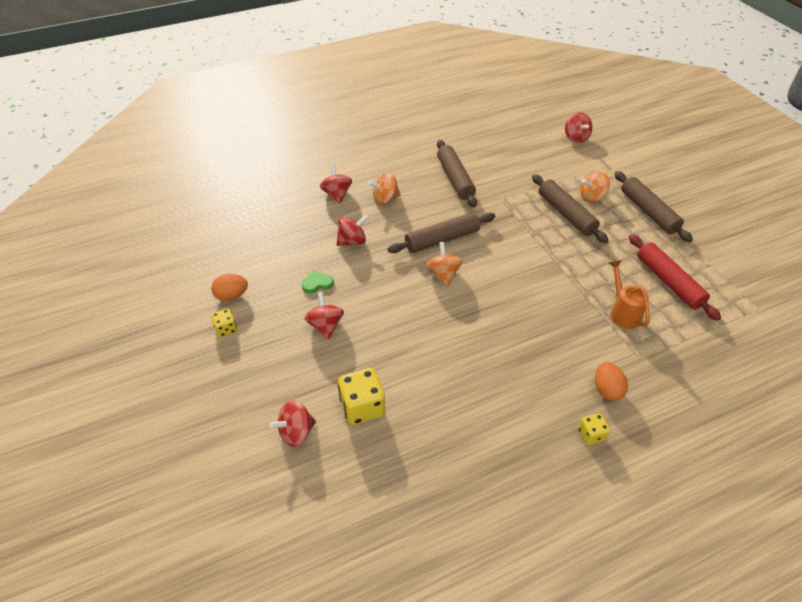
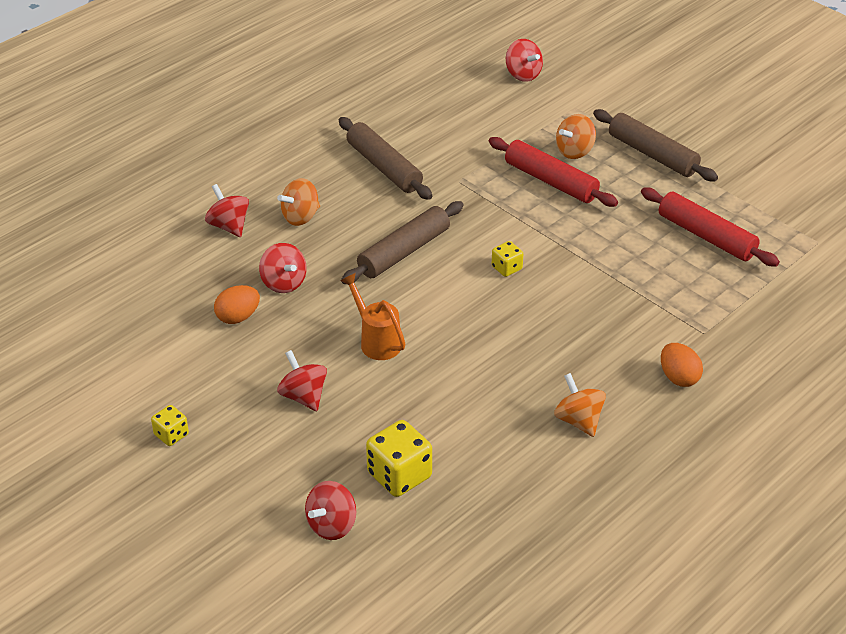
camera: 20 degrees left, 5 degrees down
orange egg [211,274,248,301] -> orange egg moved to [214,285,260,324]
green heart [302,270,334,294] -> none
red spinning top [336,214,368,246] -> red spinning top turned 105 degrees clockwise [259,243,307,293]
orange spinning top [426,242,463,287] -> orange spinning top moved to [554,373,606,437]
brown rolling pin [532,174,609,243] -> red rolling pin [489,137,618,207]
yellow dice [578,413,610,445] -> yellow dice moved to [492,241,523,277]
orange watering can [609,260,650,329] -> orange watering can moved to [340,273,405,360]

